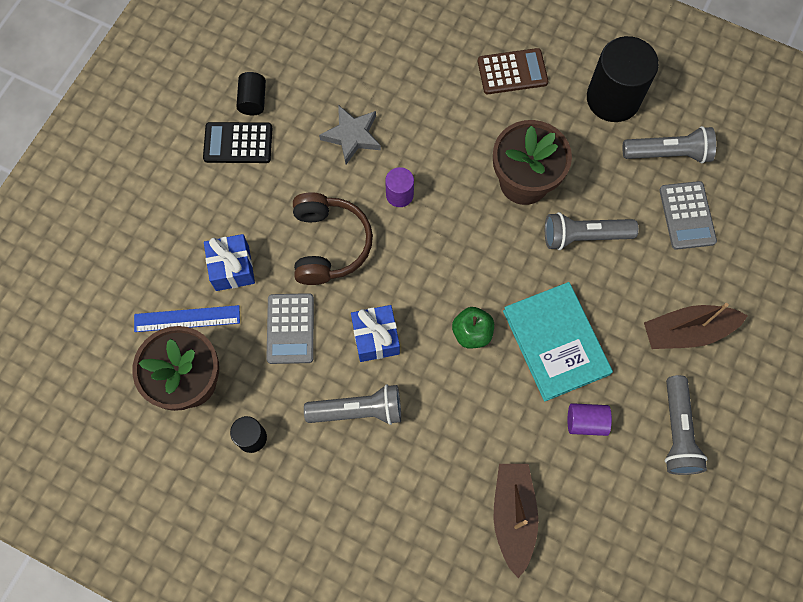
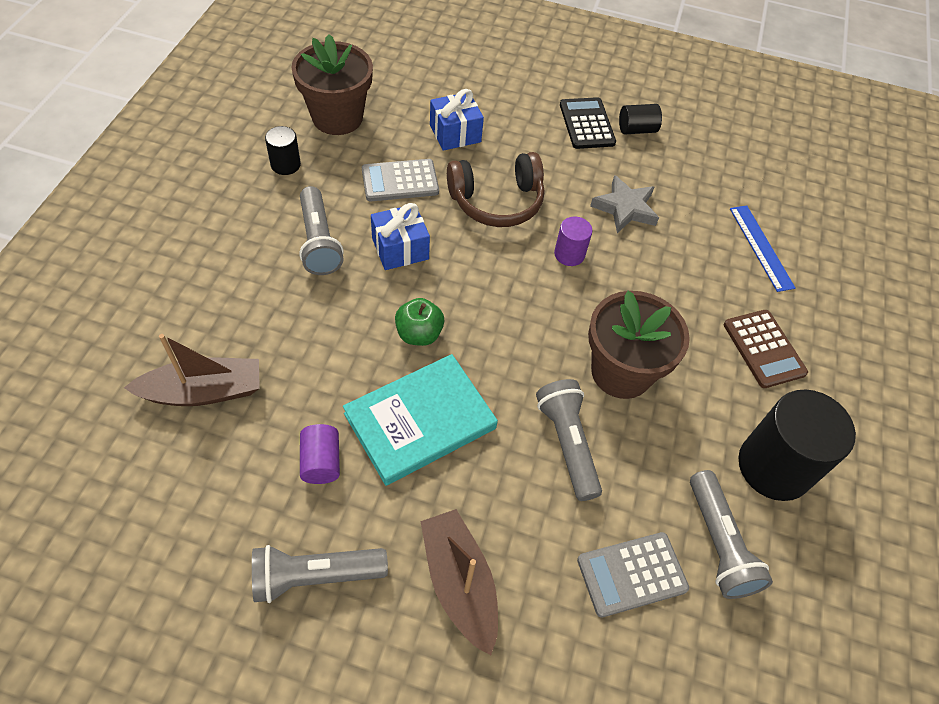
camera: 75 degrees right, 15 degrees down
blue ruler [134,305,240,332] -> blue ruler moved to [730,205,795,292]

